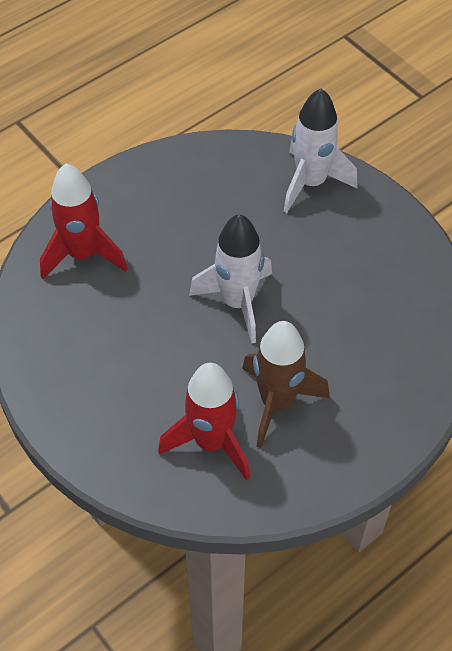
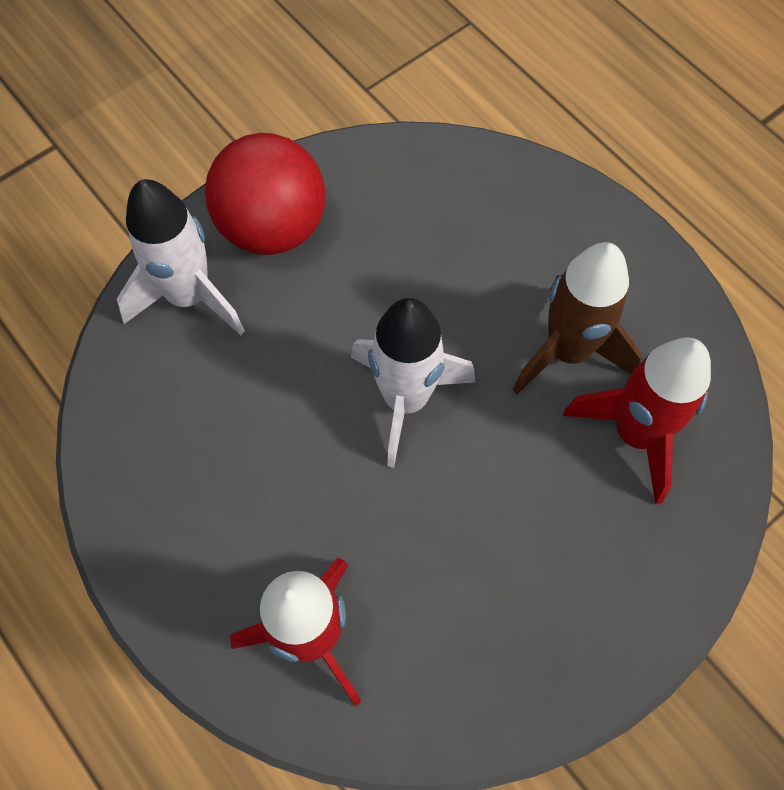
camera: 90 degrees left, 10 degrees up
none -> red ball [205,133,326,255]

